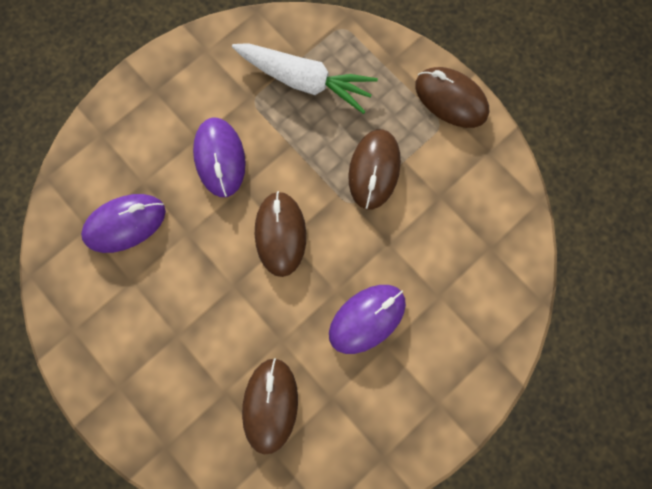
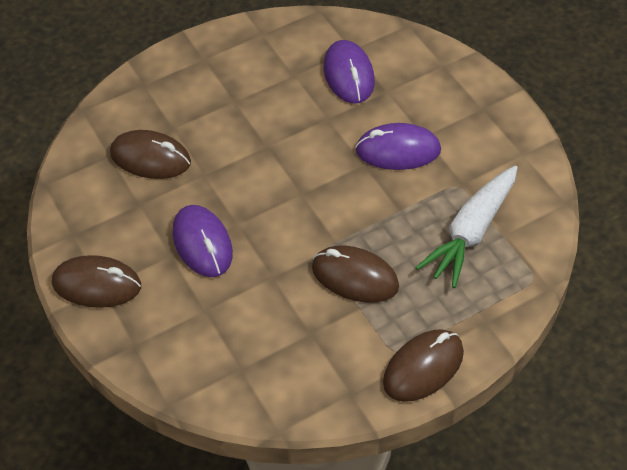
camera: 105 degrees right, 25 degrees down
brown mouse [255,191,306,277] -> brown mouse moved to [52,255,141,308]

